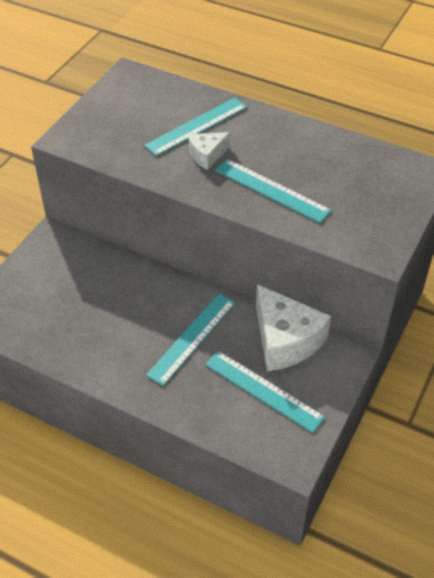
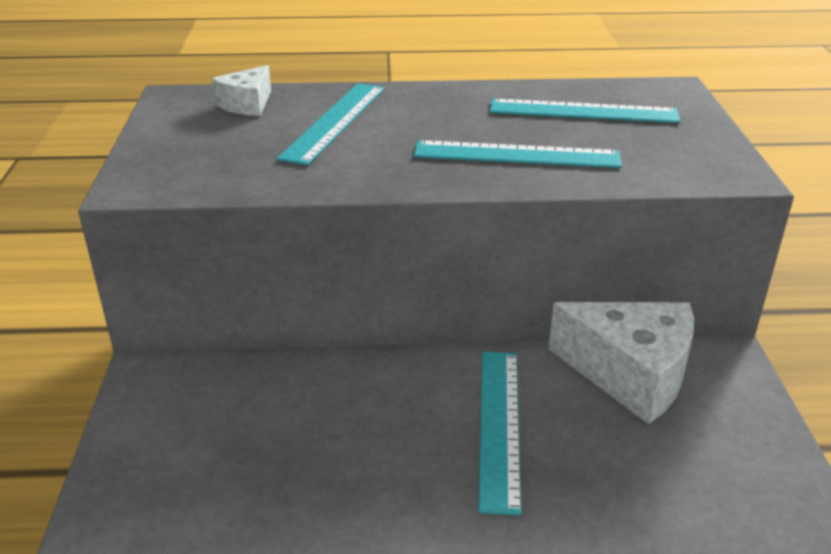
camera: 30 degrees left, 15 degrees down
white cheese [188,132,230,170] -> white cheese moved to [211,65,271,116]
turquoise ruler [205,351,325,433] -> turquoise ruler moved to [490,99,680,123]

